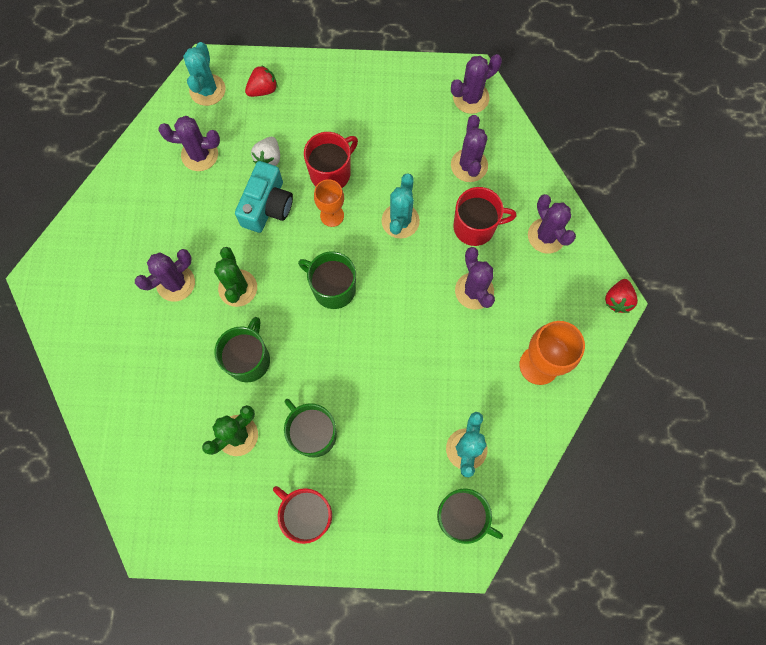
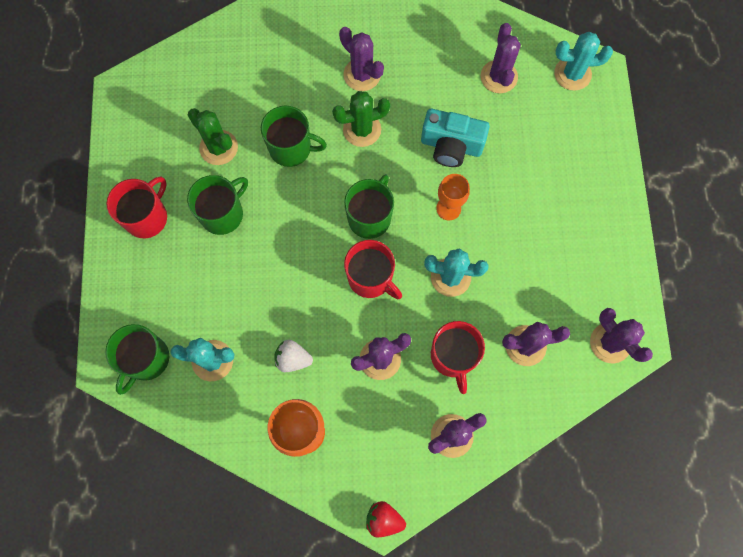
camera: 85 degrees right, 0 degrees up
red strawberry [245,65,277,97] -> none
white strawberry [251,137,280,166] -> white strawberry moved to [275,340,313,372]
red mug [304,132,358,188] -> red mug moved to [344,240,402,299]

